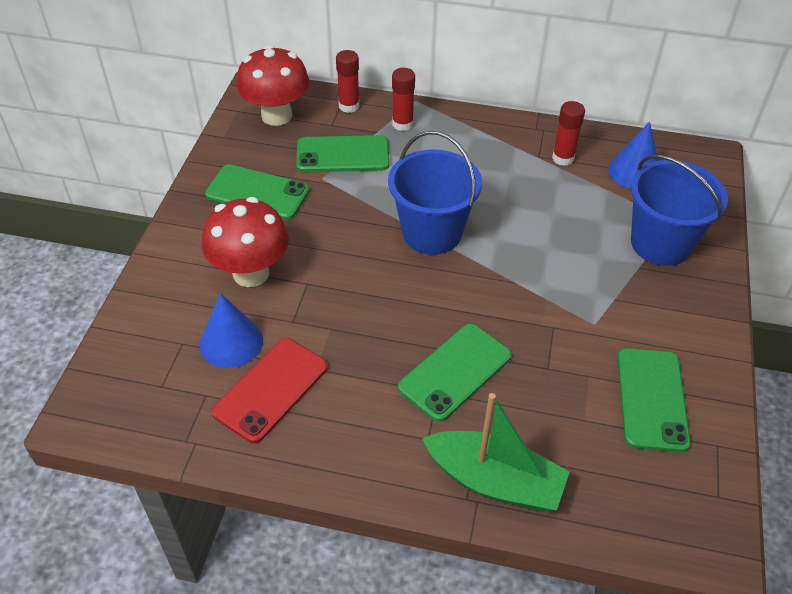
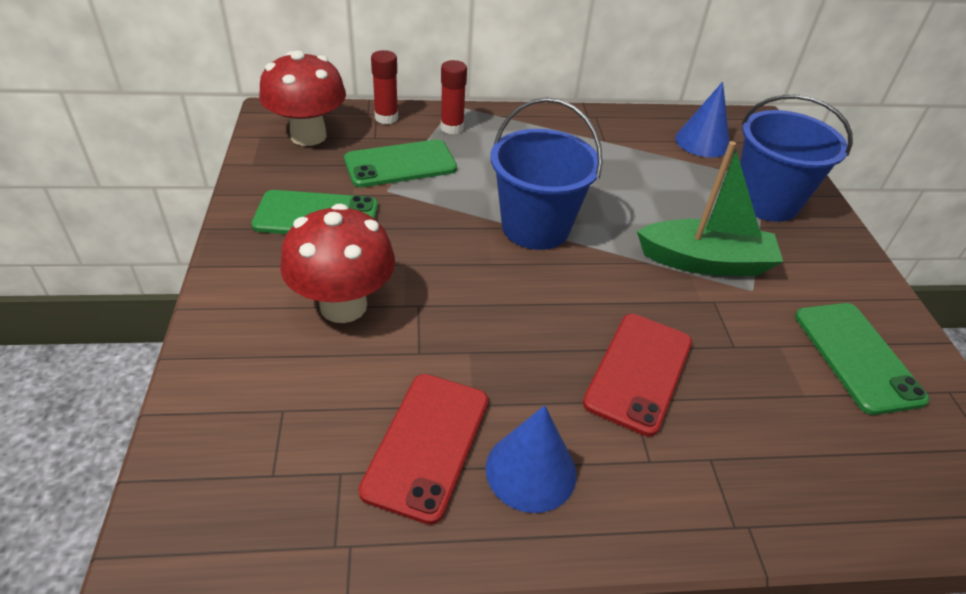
camera: 20 degrees left, 5 degrees down
blue cone [200,293,263,368] -> blue cone moved to [486,405,576,513]
green phone [398,324,512,422] -> red phone [583,314,692,437]
green boat [422,393,570,512] -> green boat moved to [637,141,783,276]
red glue stick [552,101,585,166] -> none

